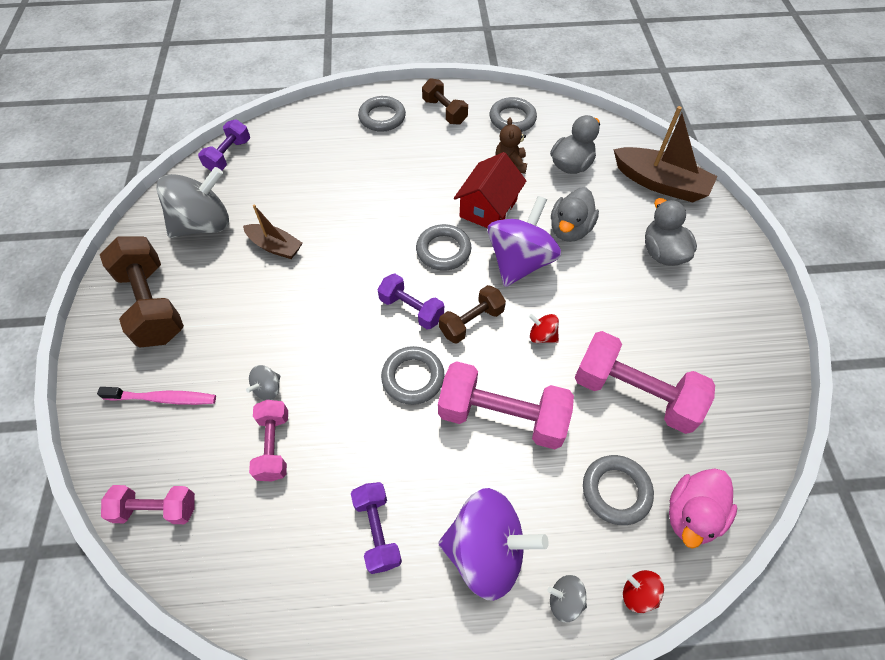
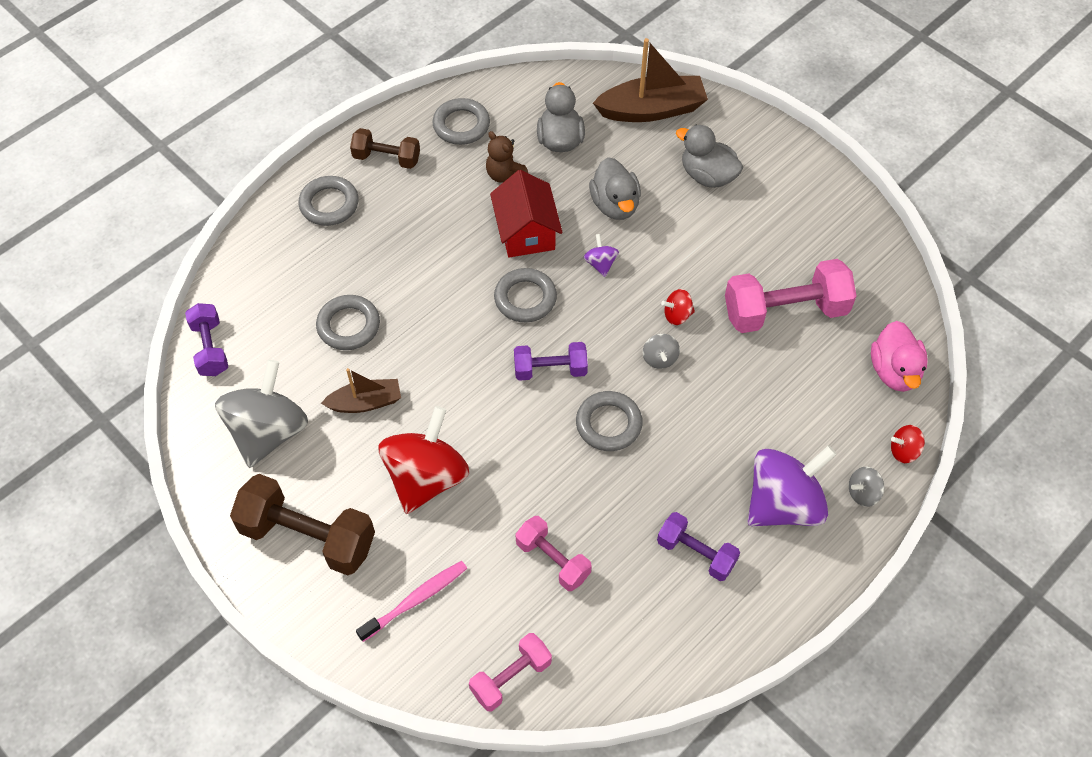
camera: 40 degrees left, 0 degrees up
grey spinning top [246,365,280,400] -> grey spinning top moved to [643,334,680,369]
pink dumbbell [438,361,574,450] -> none
brown dumbbell [439,285,506,344] -> none
purple spinning top [487,196,561,287] -> purple spinning top [583,234,619,277], size x0.43
grey ring [583,455,654,525] -> grey ring moved to [316,295,380,350]
none -> red spinning top [378,406,469,514]

